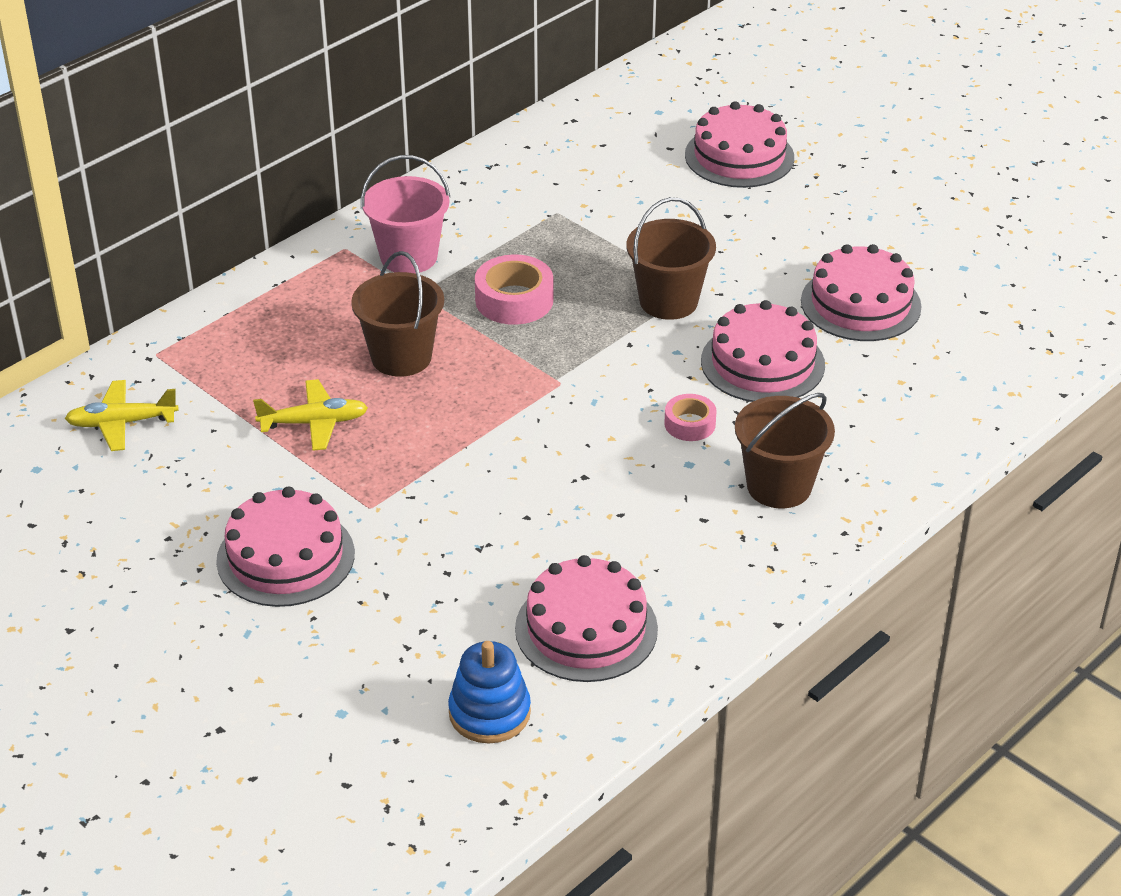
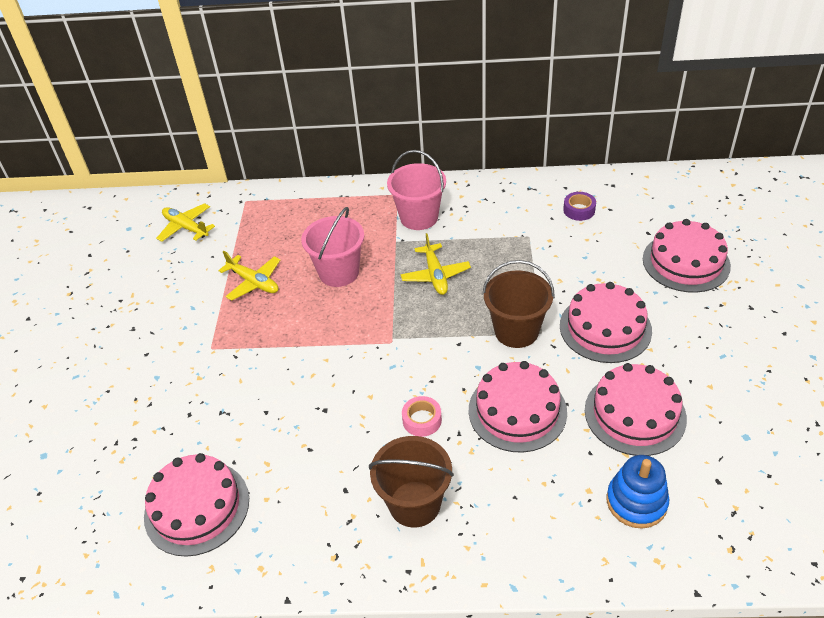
camera: 50 degrees right, 5 degrees up
pink cake [216,487,355,607] -> pink cake moved to [560,282,652,363]
brown bucket [351,251,444,377] -> pink bucket [301,207,364,287]
blue stacking toy [448,641,531,743] -> blue stacking toy moved to [607,455,669,529]
pink tape [475,254,553,325] -> yellow plane [401,233,471,295]
none -> purple tape [563,192,596,221]

